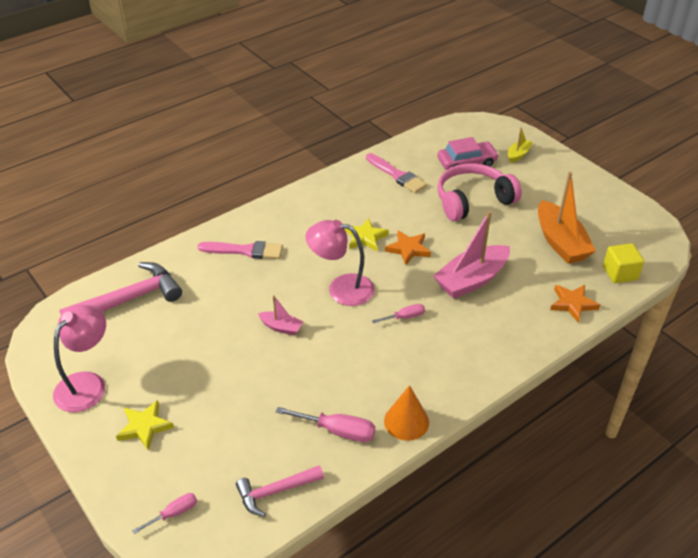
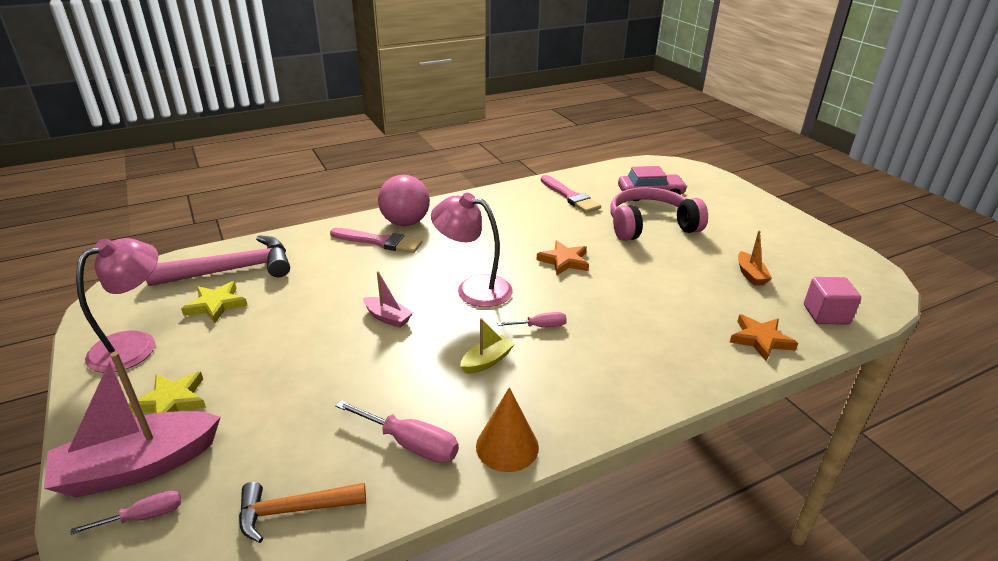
camera: 10 degrees right, 10 degrees down
pink hammer [236,465,324,517] -> orange hammer [239,482,366,543]
yellow star [345,218,389,251] -> yellow star moved to [181,281,248,323]
pink boat [433,211,510,299] -> pink boat moved to [44,352,220,498]
yellow boat [508,127,533,163] -> yellow boat moved to [460,318,515,374]
orange boat [538,172,596,264] -> orange boat [738,231,772,286], size x0.49
yellow cube [603,243,644,283] -> pink cube [804,277,861,324]
none -> pink ball [378,175,430,226]

